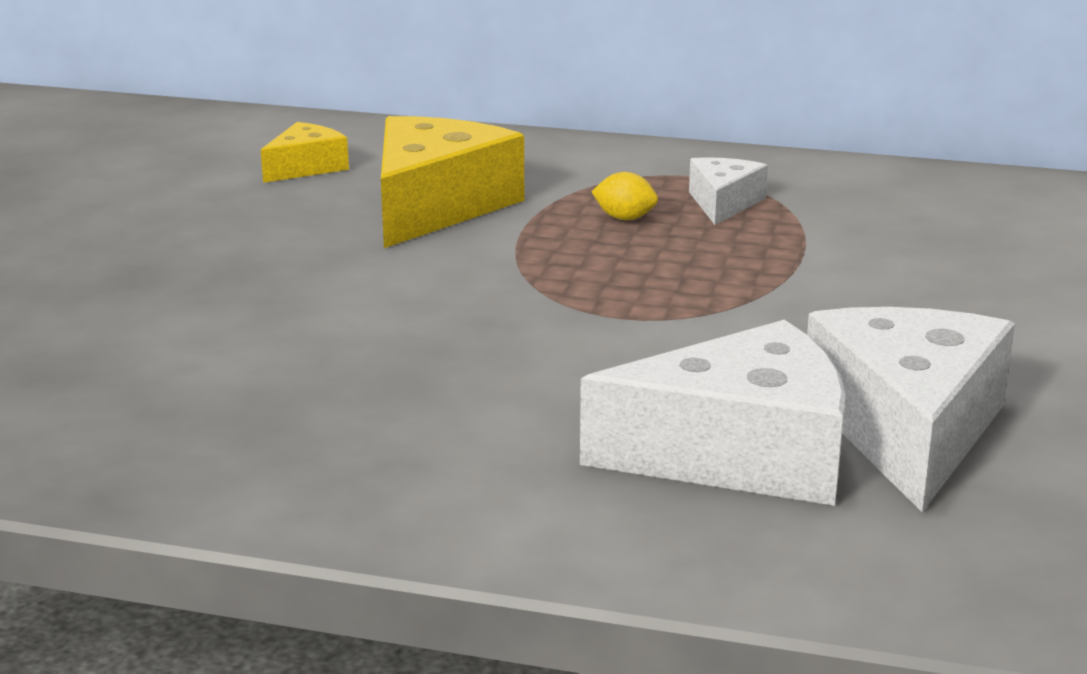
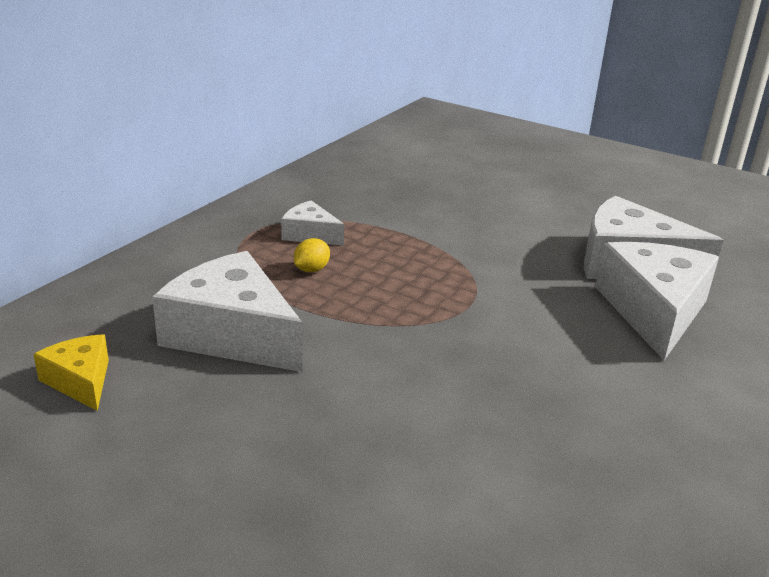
camera: 75 degrees left, 5 degrees up
yellow cheese [381,116,524,248] -> white cheese [152,251,303,372]

